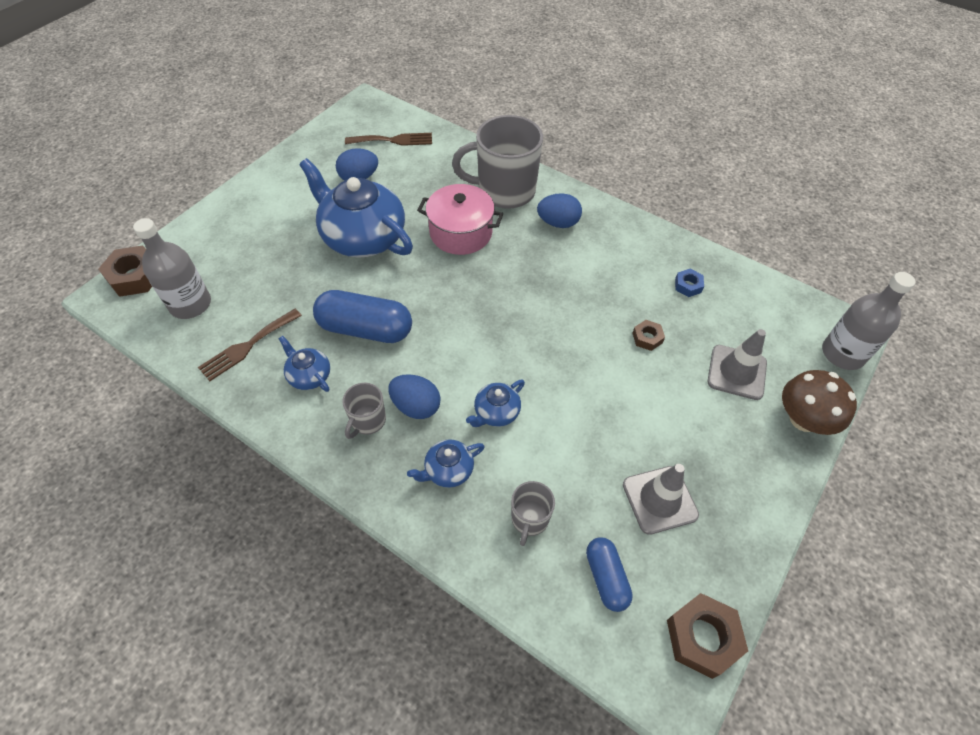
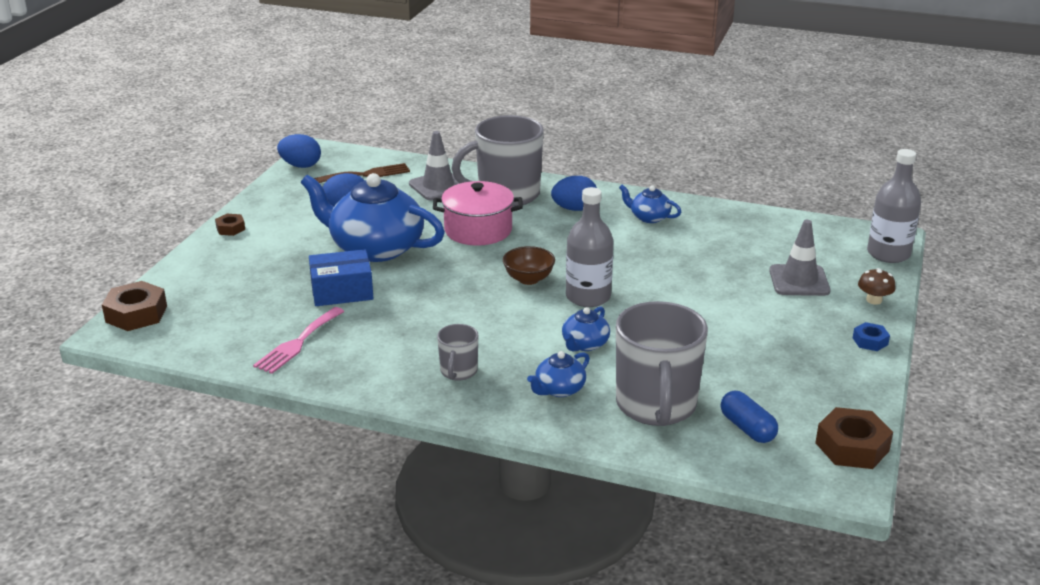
camera: 15 degrees left, 25 degrees down
grey bottle [133,218,211,319] -> grey bottle moved to [566,187,614,307]
brown fork [198,309,302,381] -> pink fork [253,307,345,374]
blue teapot [279,336,330,392] -> blue teapot moved to [619,185,681,223]
blue capsule [313,290,412,343] -> none
blue egg [388,374,441,419] -> blue egg moved to [277,134,321,168]
grey mug [511,481,555,546] -> grey mug [616,301,708,426], size x2.09
grey traffic cone [623,464,699,535] -> grey traffic cone moved to [409,131,459,200]
brown nut [633,320,665,351] -> brown nut moved to [215,214,245,236]
blue nut [675,269,704,297] -> blue nut moved to [853,322,890,351]
brown mushroom [782,370,857,435] -> brown mushroom [858,268,896,305], size x0.56
none -> blue box [309,249,374,306]
none -> brown bowl [503,246,555,285]

